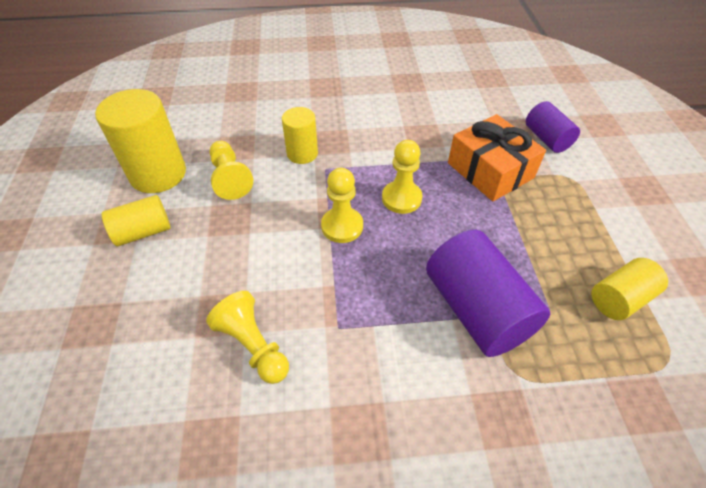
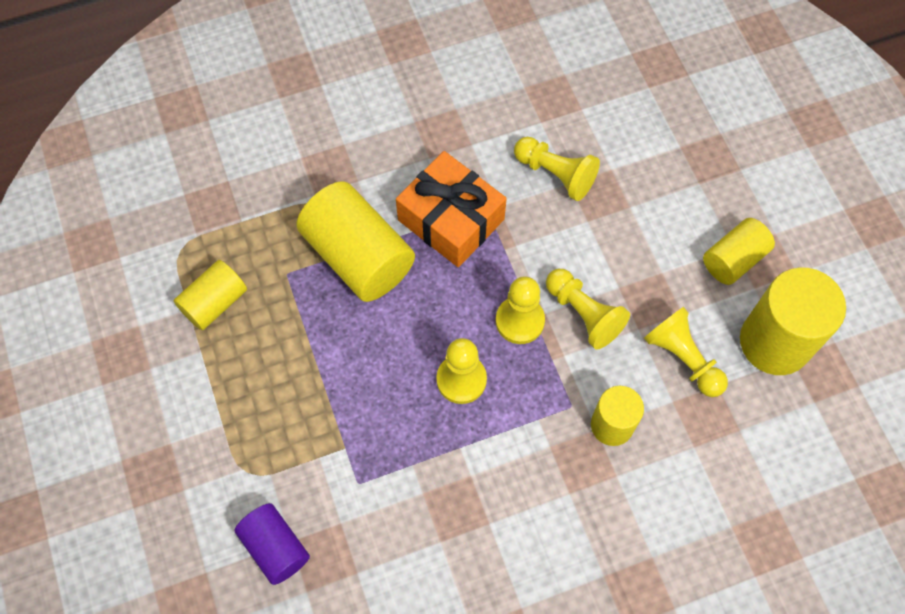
camera: 165 degrees right, 15 degrees up
purple cylinder [426,230,550,357] -> yellow cylinder [296,181,415,302]
orange gift [448,114,546,201] -> orange gift moved to [396,151,507,267]
none -> yellow pawn [546,269,630,350]

